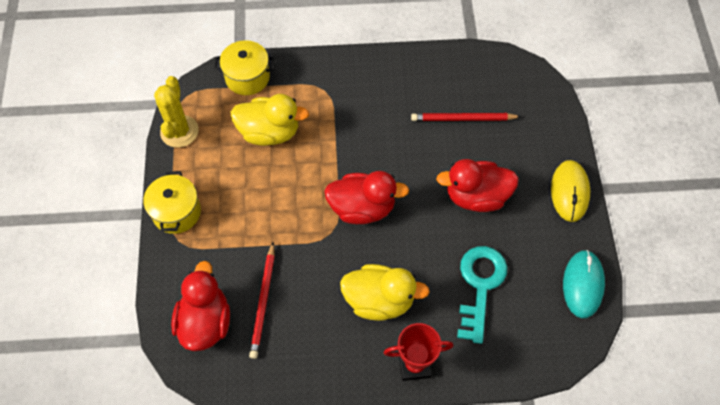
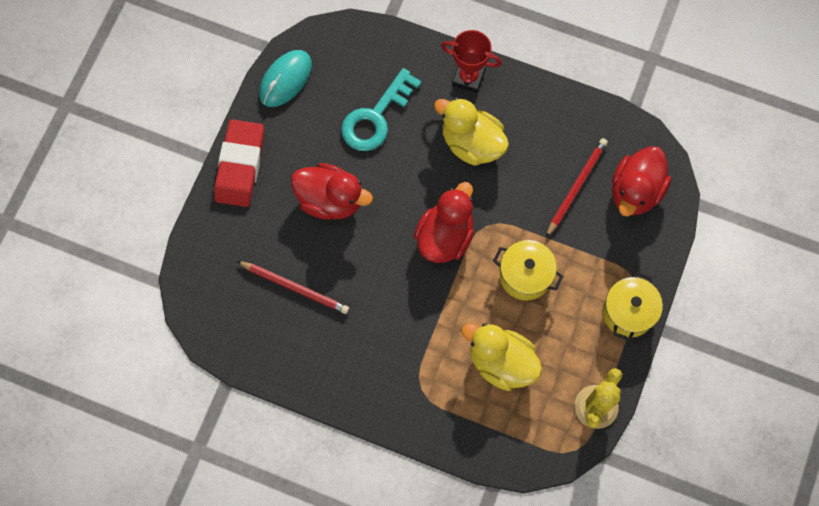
camera: 155 degrees left, 10 degrees up
yellow pot [214,40,275,95] -> yellow pot moved to [493,240,563,300]
red duck [324,171,409,224] -> red duck turned 90 degrees clockwise [414,182,474,263]
yellow mouse [551,160,590,222] -> red eraser [214,119,264,207]

